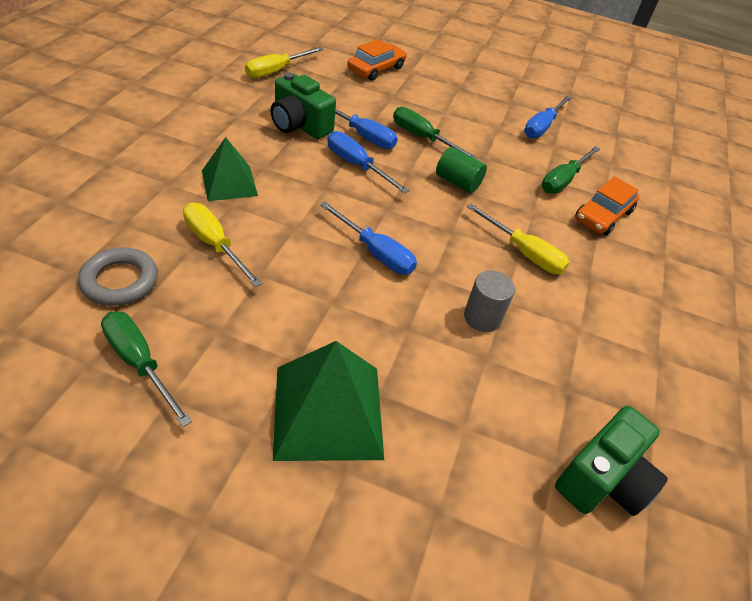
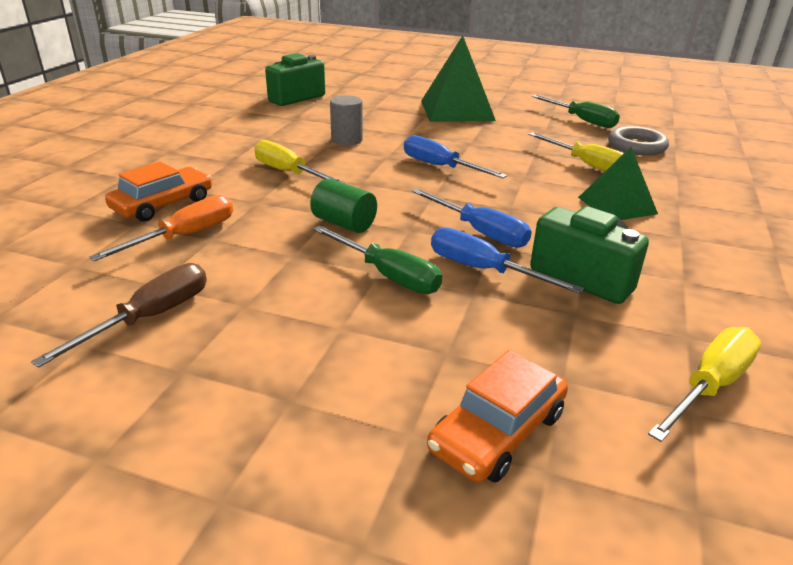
camera: 175 degrees left, 15 degrees down
blue screwdriver [524,96,571,139] -> brown screwdriver [31,263,207,368]
green screwdriver [541,146,600,194] -> orange screwdriver [89,195,233,261]

